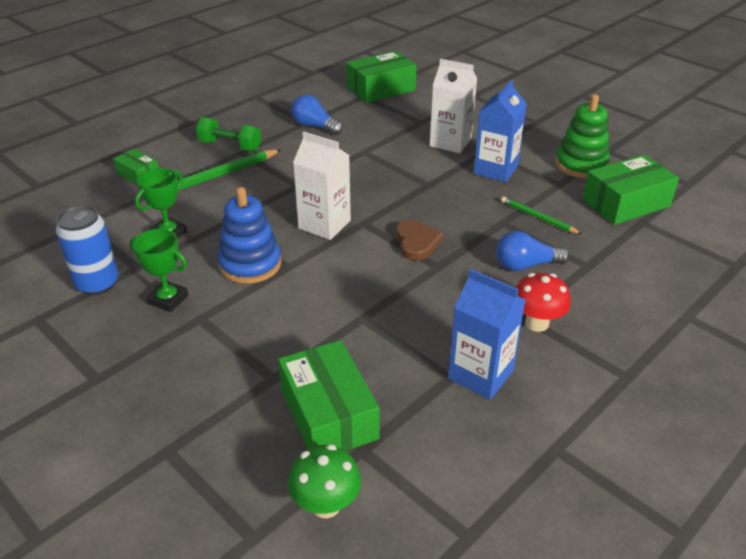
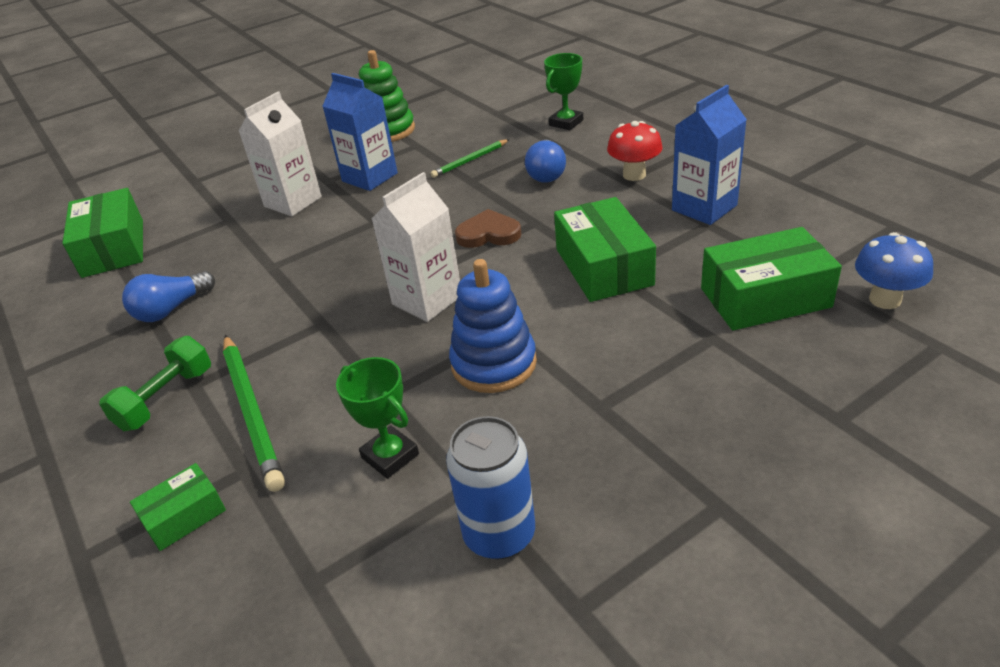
camera: 75 degrees left, 0 degrees up
green trophy [130,229,188,312] -> green trophy moved to [544,53,583,130]
green mushroom [288,444,361,518] -> blue mushroom [855,232,933,309]
green box [583,154,679,225] -> green box moved to [554,197,656,302]

